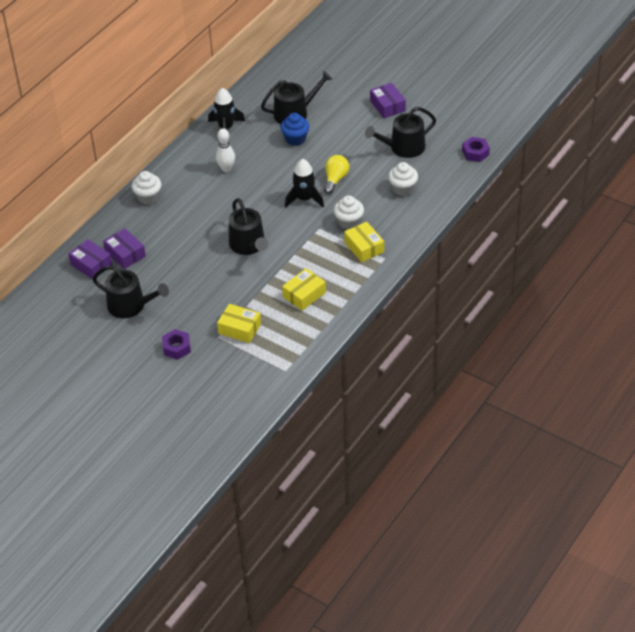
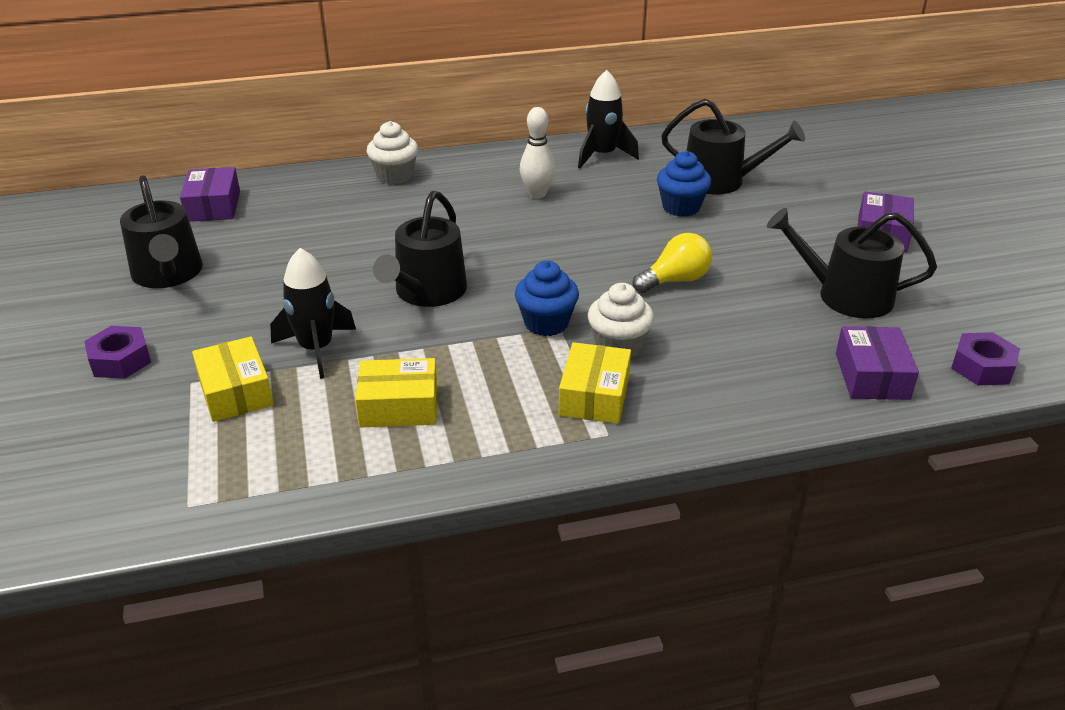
camera: 40 degrees right, 10 degrees down
purple box [103,228,146,269] -> purple box moved to [836,326,919,400]
black rocket [285,159,324,208] -> black rocket moved to [270,248,356,379]
white cupcake [388,162,418,196] -> none
none -> blue cupcake [515,261,579,336]

